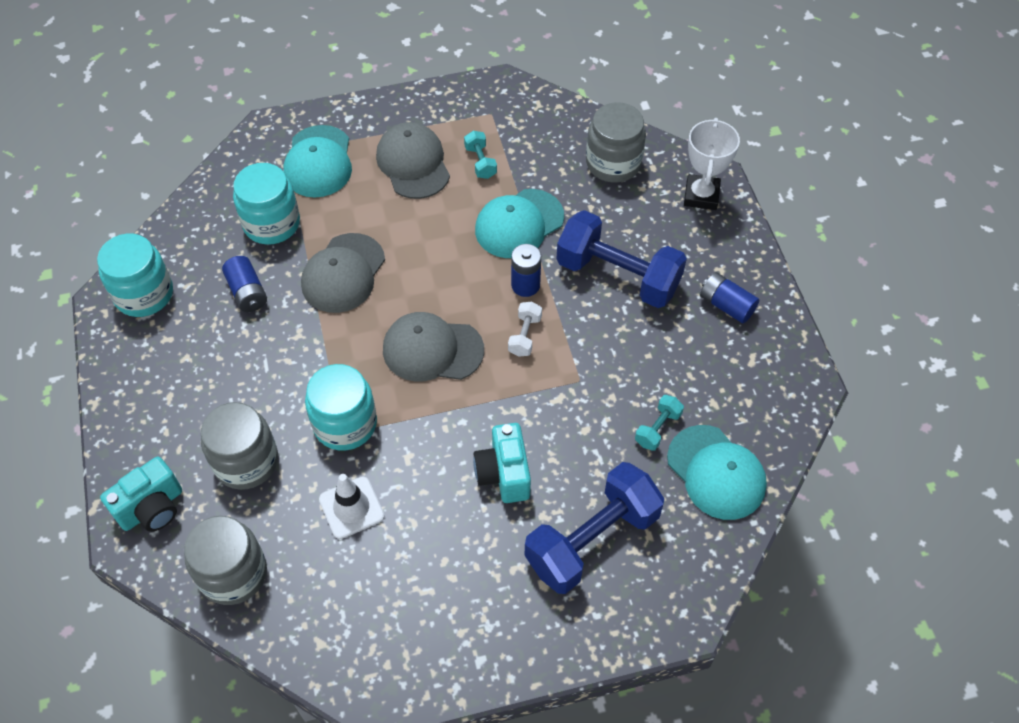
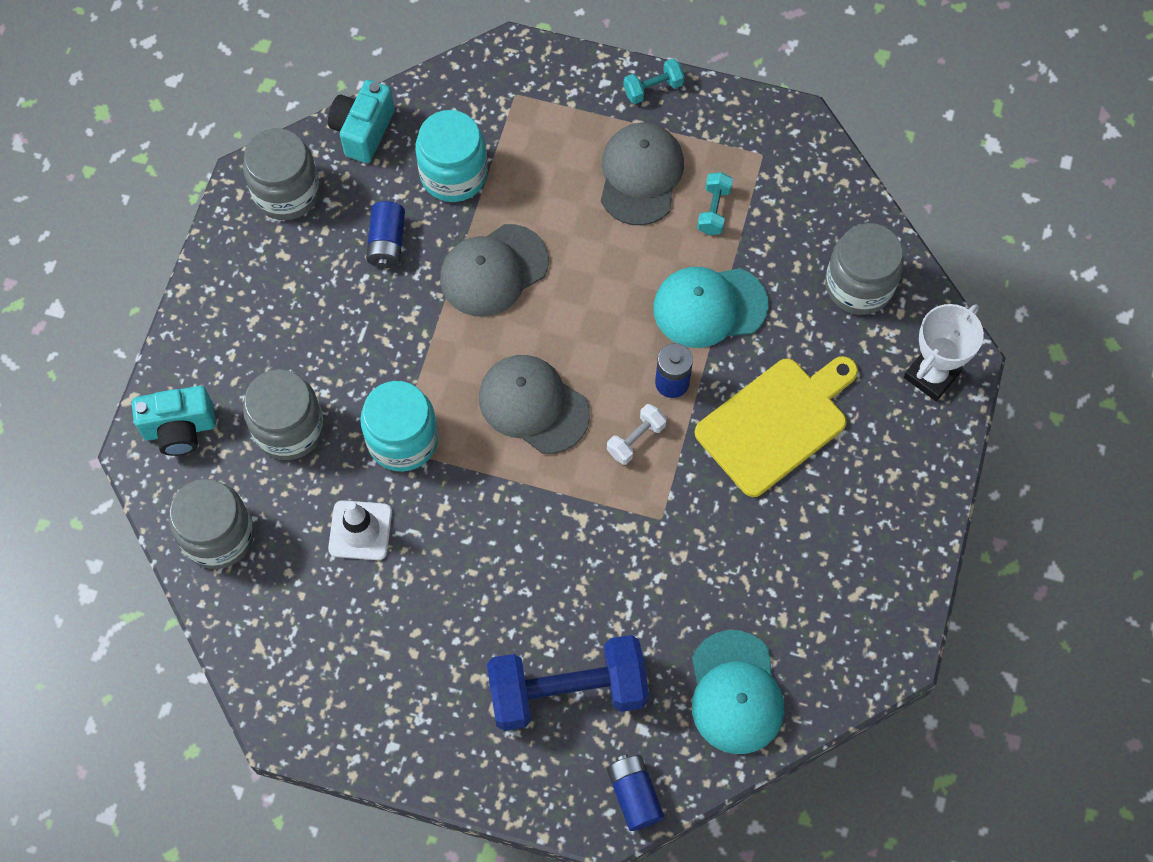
camera: 30 degrees right, 10 degrees up
turquoise jar [97,234,173,317] -> grey jar [243,128,320,220]
turquoise cap [283,125,352,197] -> none
turquoise camera [473,423,531,503] -> turquoise camera moved to [328,80,395,163]
blue dumbbell [557,210,687,308] -> yellow cutting board [695,356,858,497]
turquoise dumbbell [635,395,684,451] -> turquoise dumbbell moved to [623,59,685,104]
blue battery [700,272,759,323] -> blue battery moved to [607,755,664,831]

